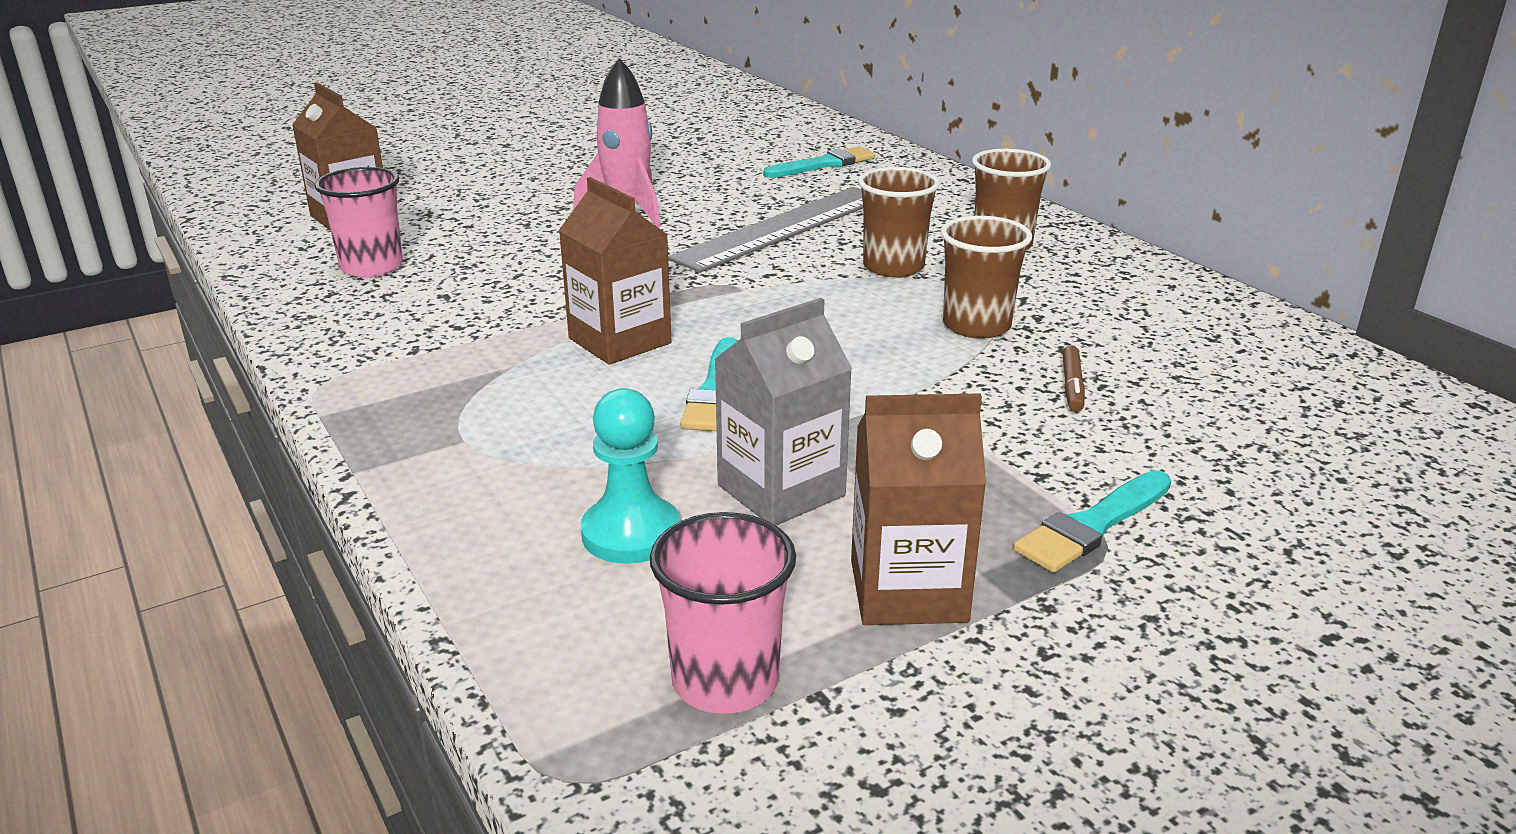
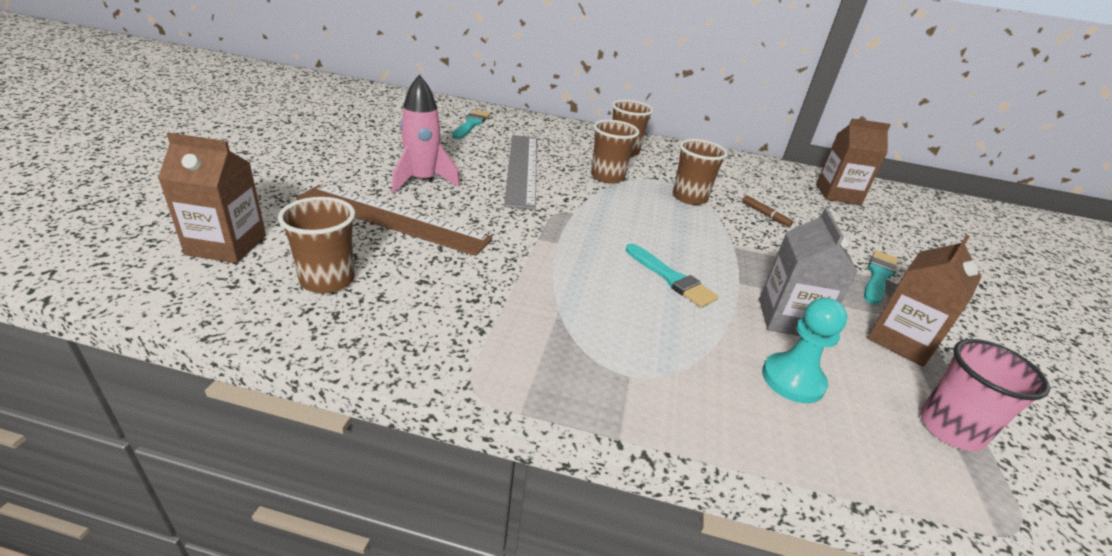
camera: 50 degrees left, 5 degrees up
pink cup [315,167,403,278] -> brown cup [278,197,355,293]
brown carton [558,177,671,365] -> brown carton moved to [816,119,891,205]
turquoise brush [1013,470,1171,573] -> turquoise brush turned 150 degrees counterclockwise [864,250,898,305]
none -> brown ruler [296,185,492,256]

